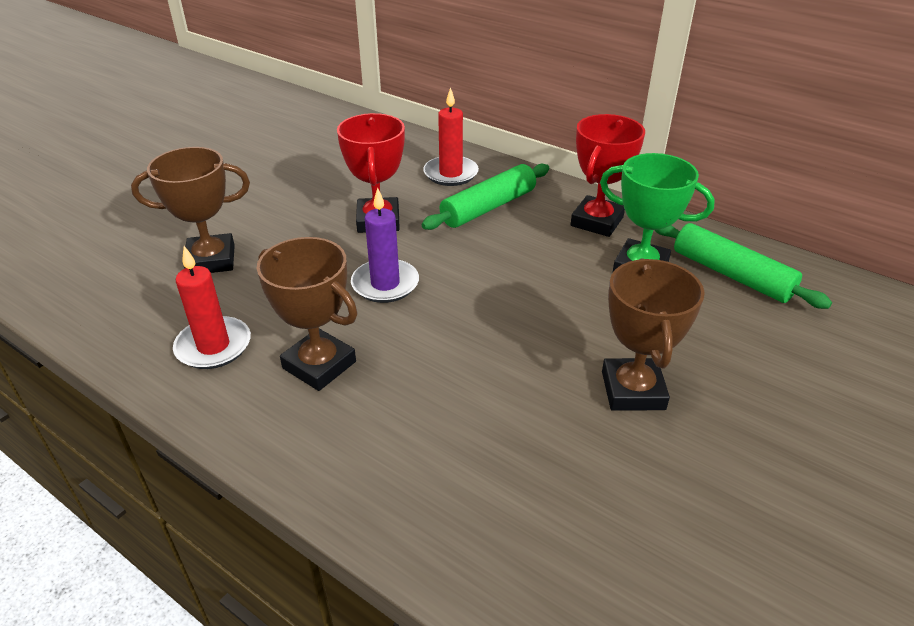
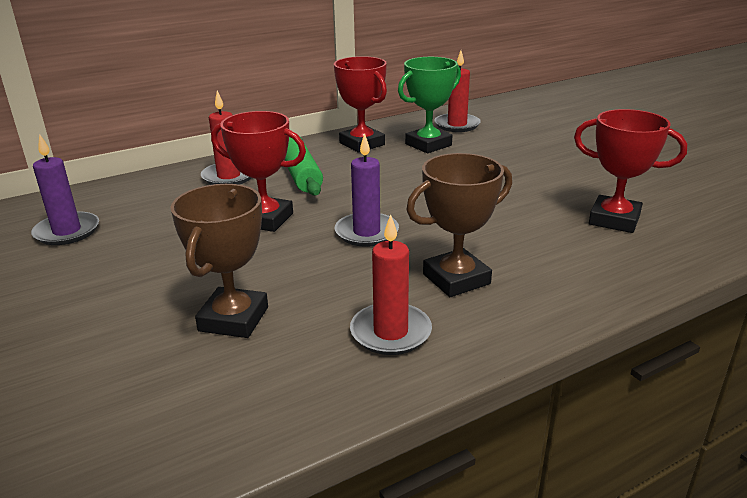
camera: 65 degrees left, 10 degrees down
brown trophy [602,258,705,411] -> none
green rolling pin [655,223,832,309] -> red candle [435,51,481,132]
none -> purple candle [31,134,99,245]
none -> red trophy [574,109,687,233]

